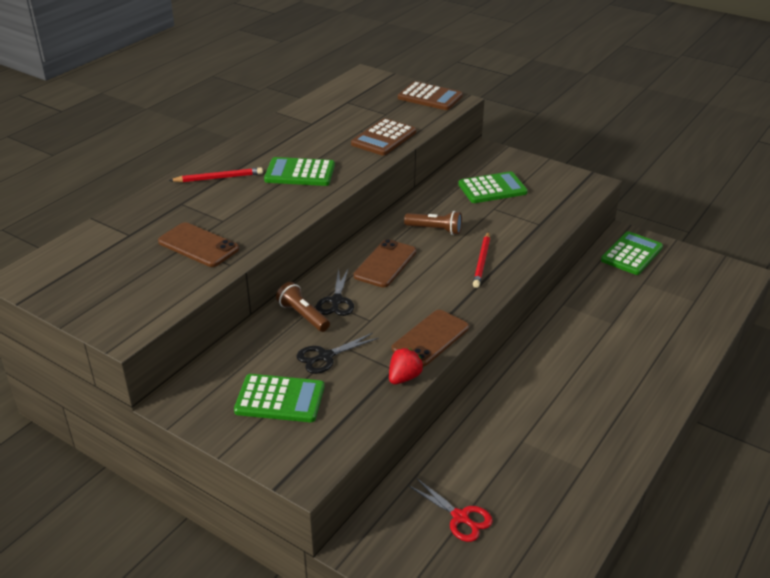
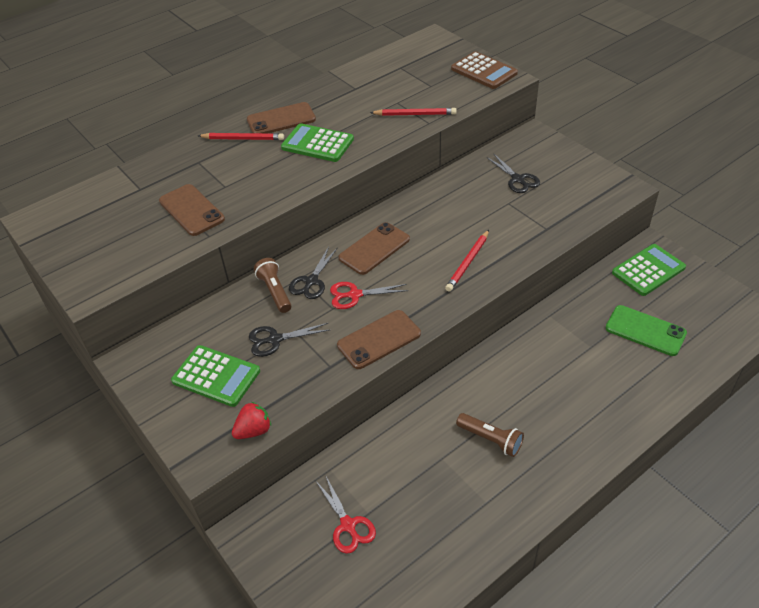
camera: 20 degrees right, 10 degrees up
brown calculator [351,118,416,156] -> red pencil [370,108,457,116]
red strawberry [389,348,423,384] -> red strawberry moved to [232,402,271,439]
brown flashlight [404,211,462,235] -> brown flashlight moved to [456,413,524,457]
green calculator [458,171,528,203] -> black scissors [486,153,540,193]
none -> brown phone [247,102,316,133]
none -> red scissors [330,282,408,309]
none -> green phone [606,305,687,356]

